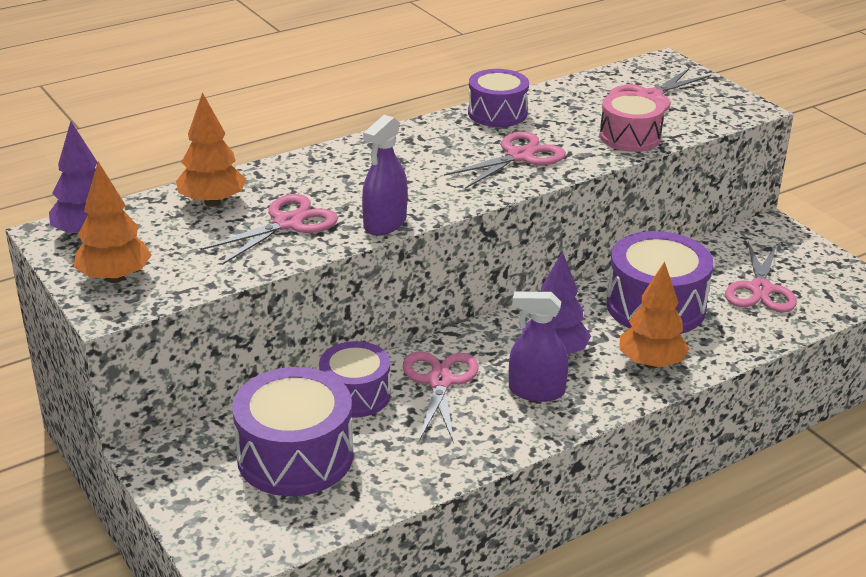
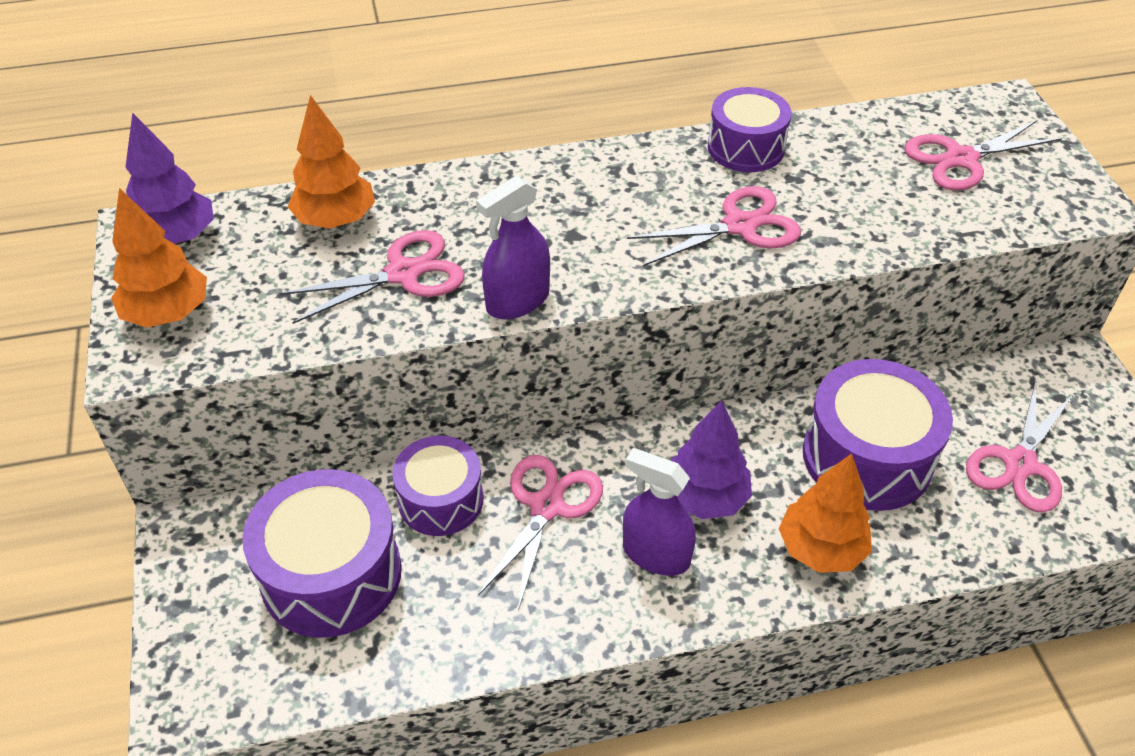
camera: 20 degrees right, 15 degrees up
pink drum [600,91,665,152] -> none

